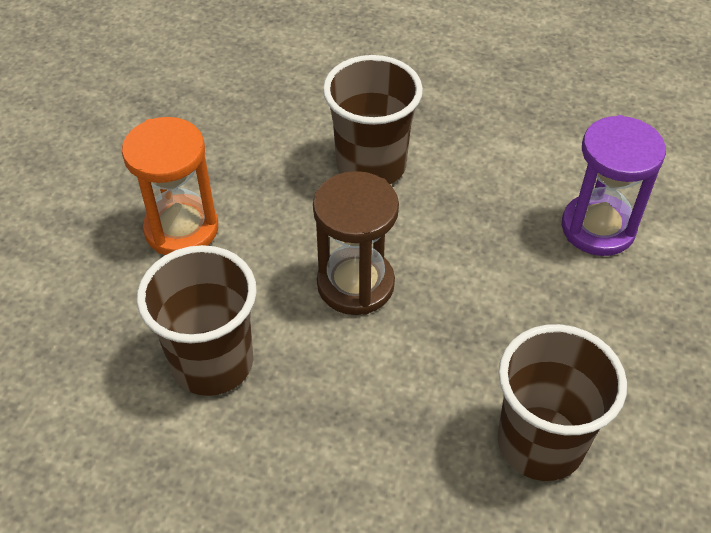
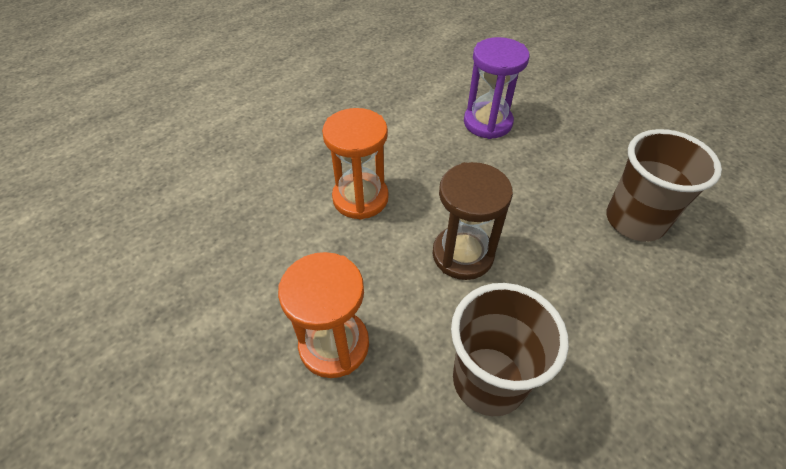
camera: 60 degrees left, 0 degrees up
brown cup [323,55,423,184] -> orange hourglass [322,108,389,220]

